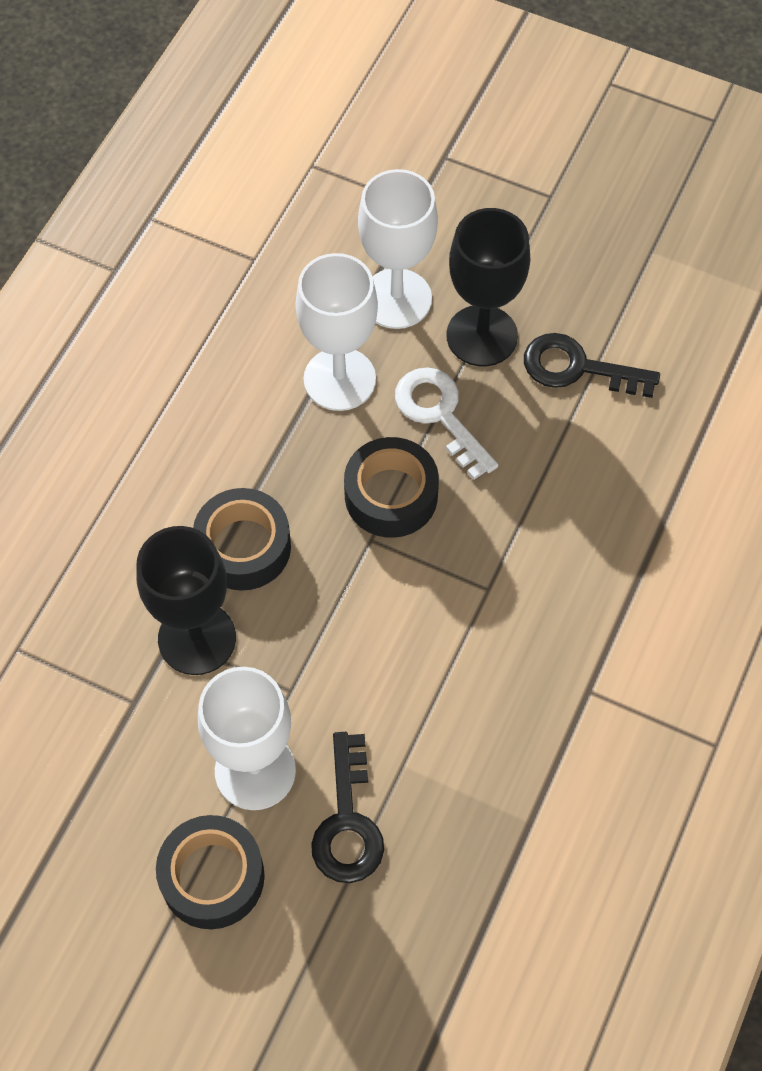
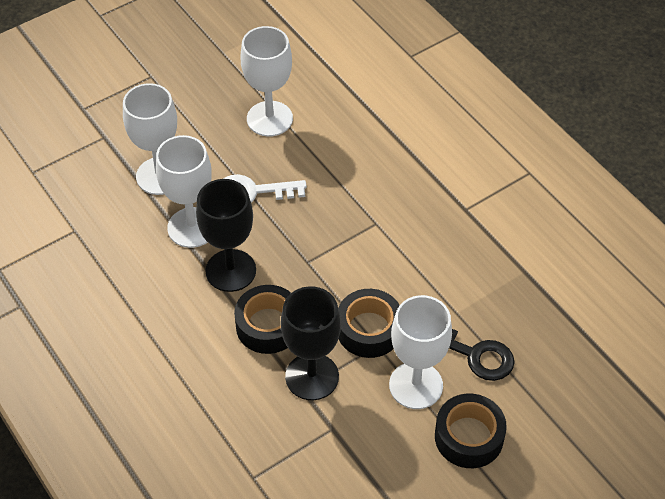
camera: 60 degrees left, 10 degrees down
black tape [344,437,439,538] -> black tape moved to [338,289,400,358]
black goblet [446,208,530,366] -> black goblet moved to [196,179,256,292]
black key [524,333,660,398] -> white goblet [241,26,293,137]

